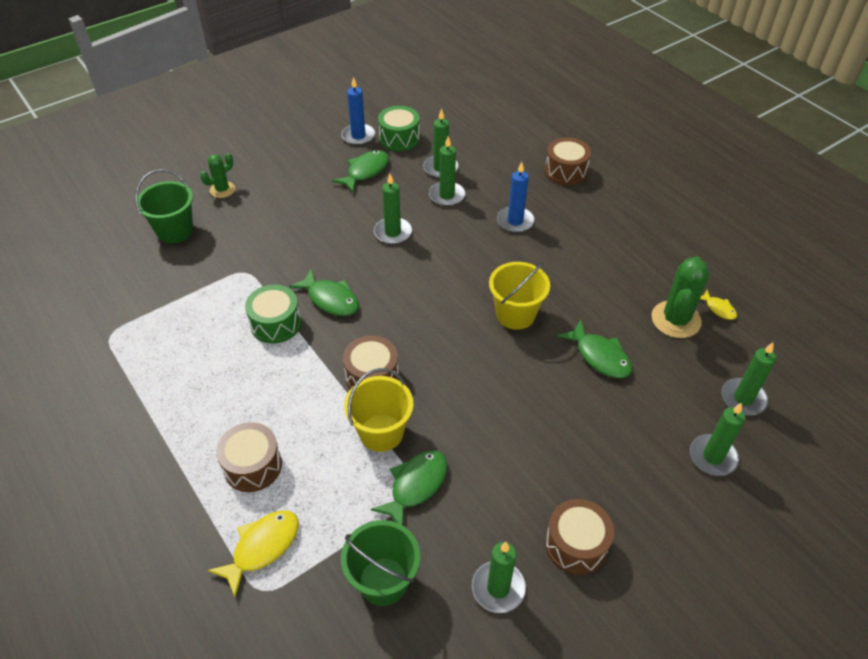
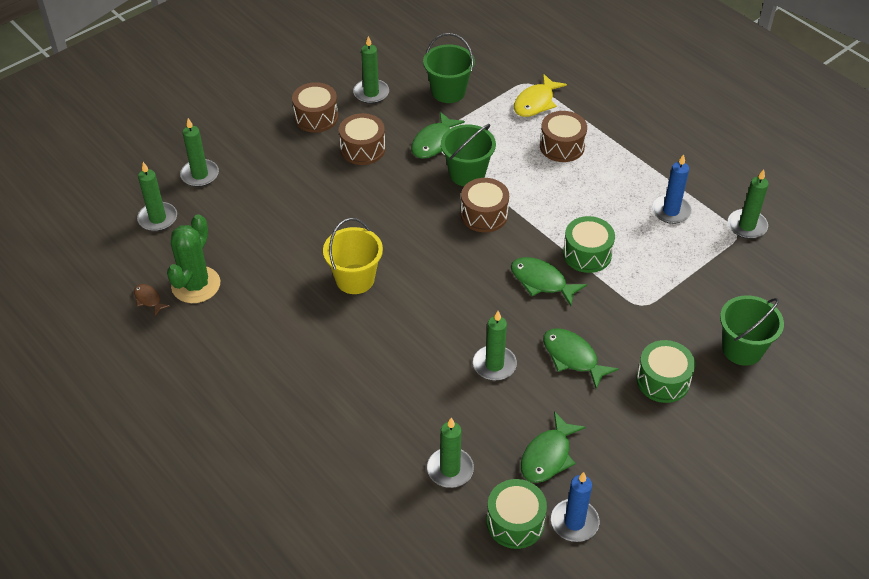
camera: 175 degrees right, 0 degrees up
green cactus [200,153,235,198] -> none
yellow bucket [344,368,414,452] -> green bucket [441,124,496,186]
green candle [429,136,465,206] -> green candle moved to [728,169,769,239]
blue candle [497,162,535,233] -> blue candle moved to [652,154,692,224]
brown drum [545,137,591,186] -> brown drum moved to [339,113,385,165]
green fish [557,320,632,378] -> green fish moved to [543,328,619,389]
yellow fish [700,290,737,320] -> brown fish [134,284,170,315]
none -> green drum [636,340,695,403]

